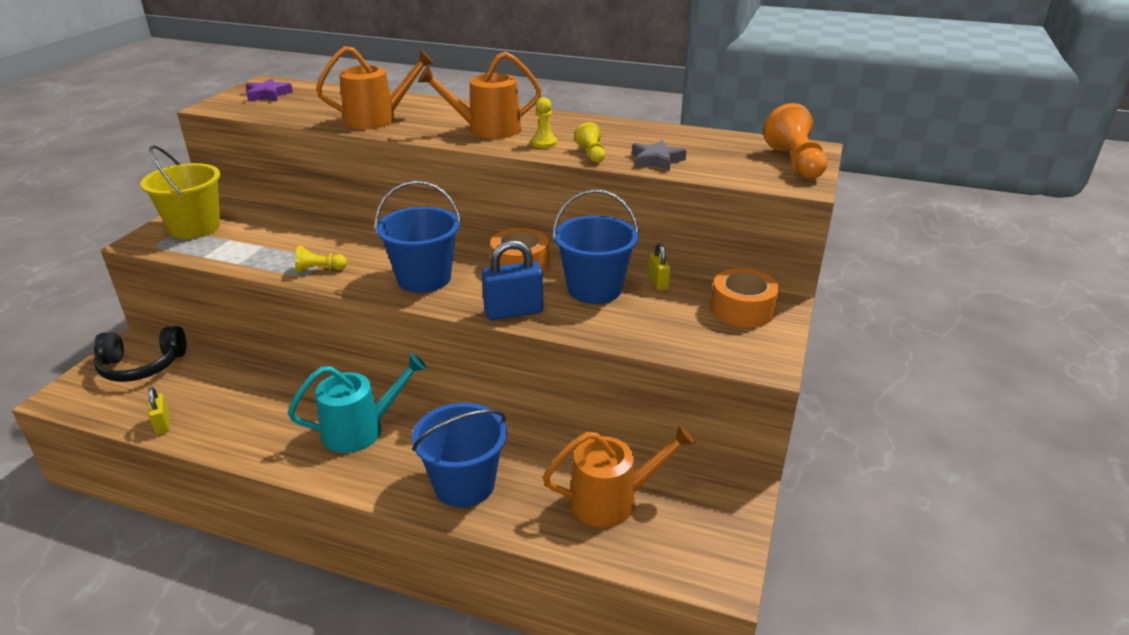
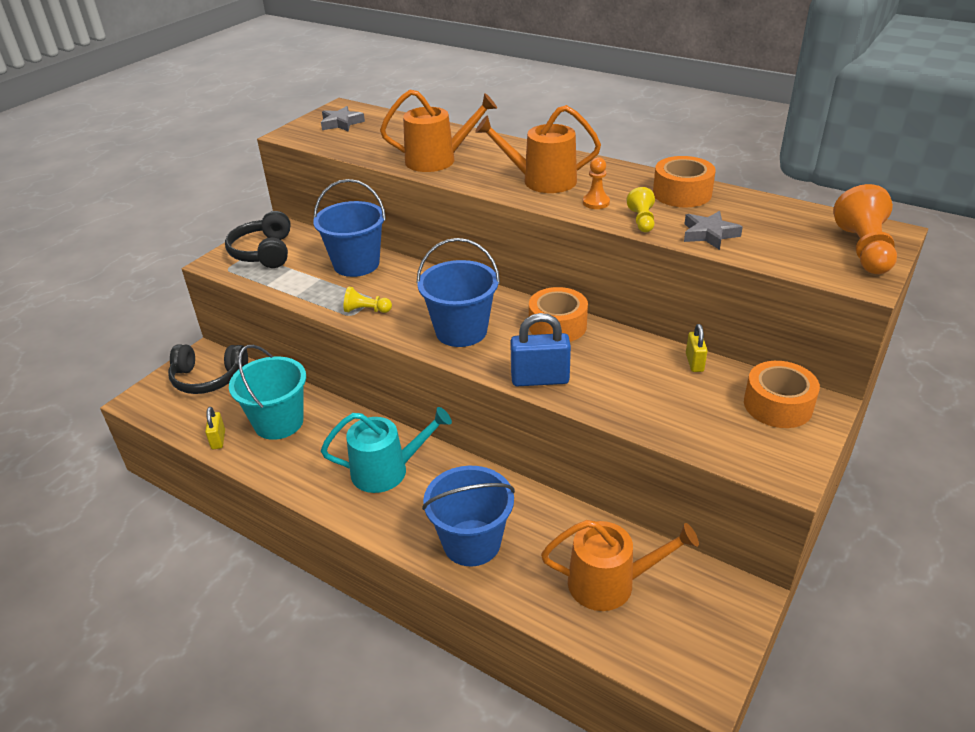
camera: 15 degrees right, 5 degrees up
yellow bucket [140,145,220,239] -> black headphones [225,211,291,268]
purple star [245,78,293,102] -> grey star [321,106,365,132]
yellow pawn [531,97,557,148] -> orange pawn [583,157,610,209]
blue bucket [553,189,639,304] -> blue bucket moved to [313,179,386,277]
none -> turquoise bucket [229,345,306,440]
none -> orange tape [653,156,716,207]

